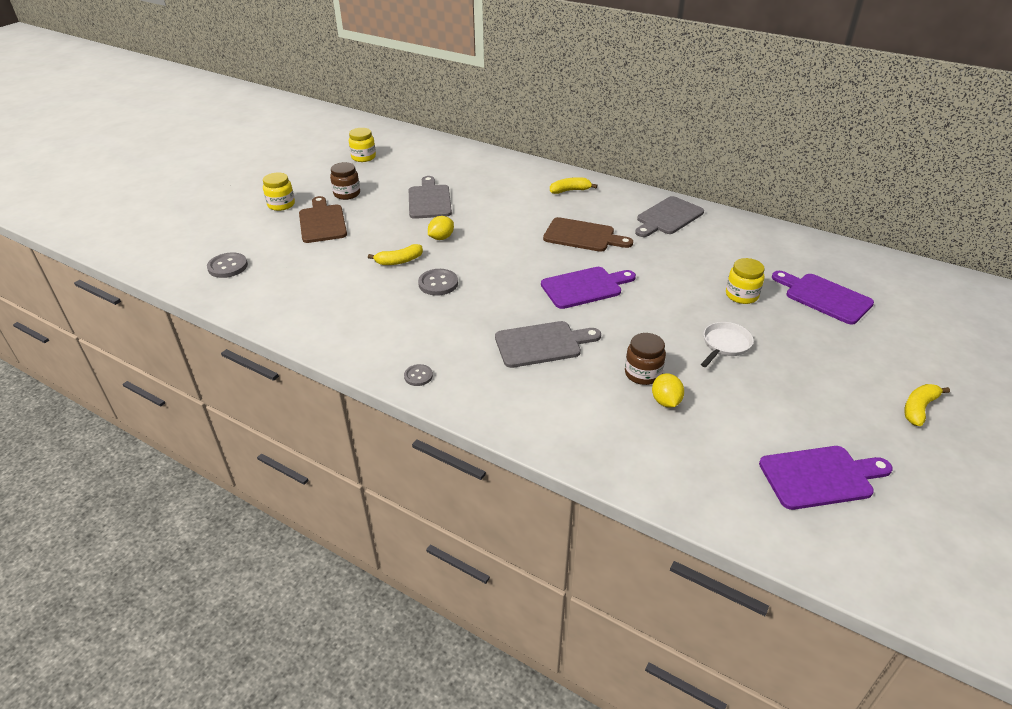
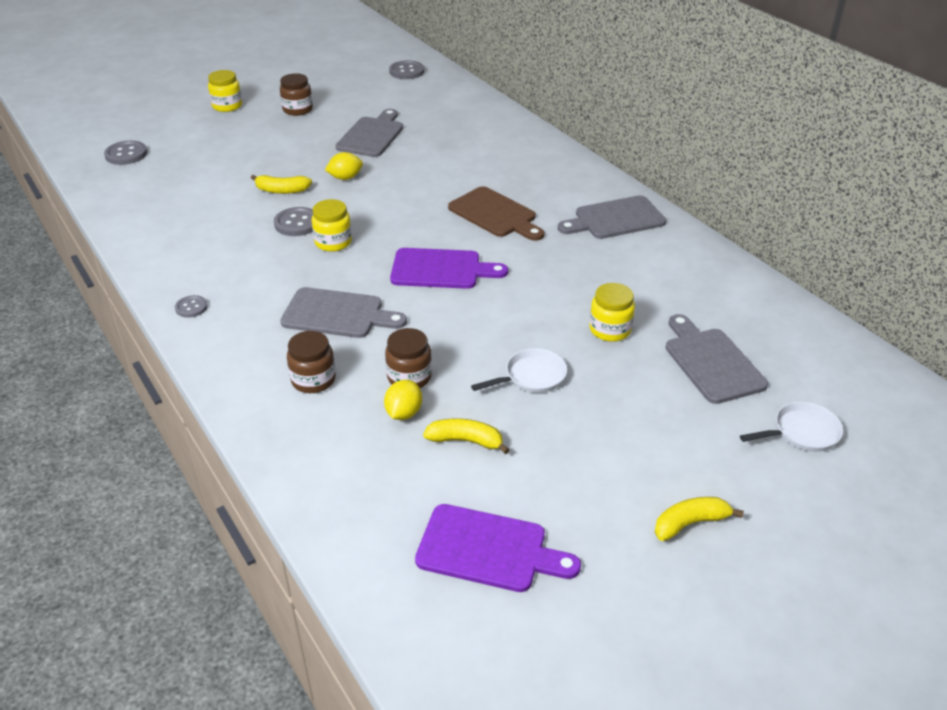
camera: 25 degrees right, 0 degrees up
brown cutting board [299,196,347,243] -> none
yellow jar [349,128,376,162] -> yellow jar moved to [312,199,352,252]
yellow banana [550,177,597,194] -> yellow banana moved to [423,418,509,454]
purple cutting board [772,271,874,325] -> grey cutting board [666,314,768,404]
none -> brown jar [287,331,336,393]
none -> grey button [389,60,424,79]
none -> white pan [740,402,843,452]

